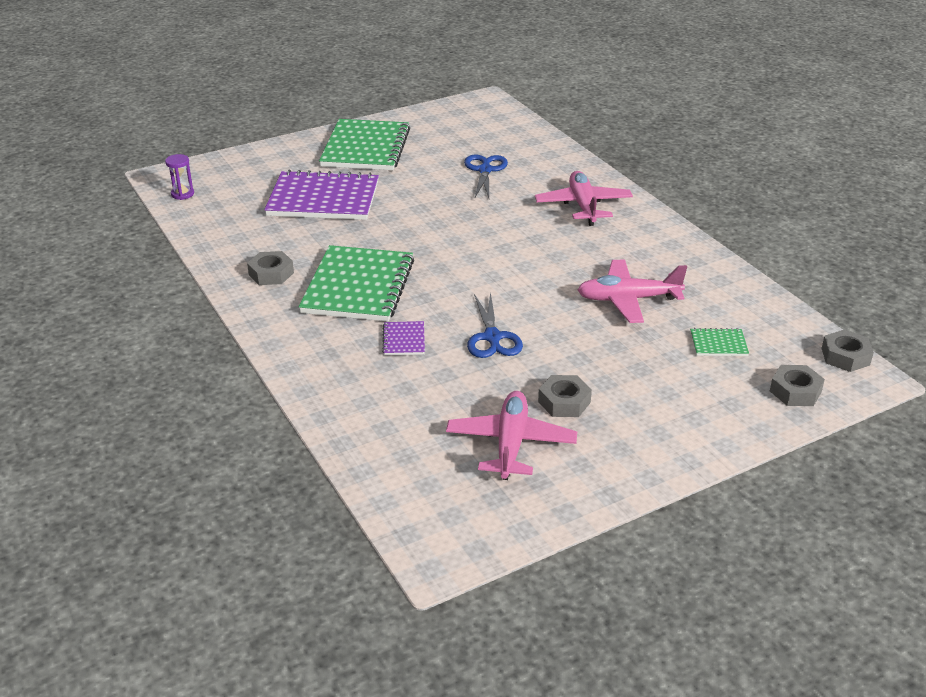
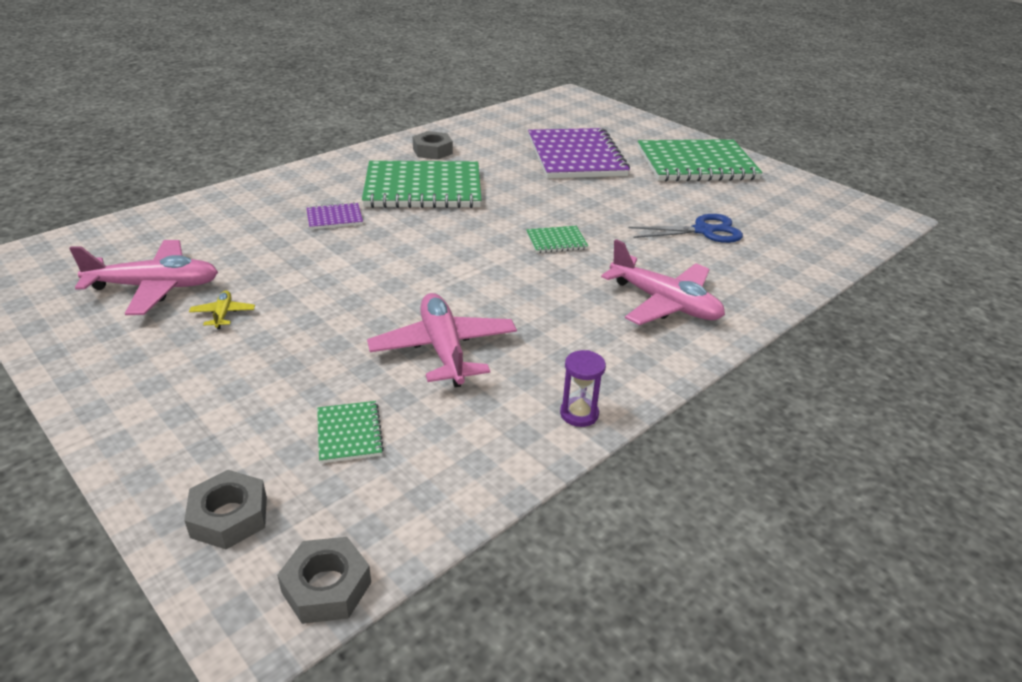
camera: 75 degrees right, 0 degrees up
purple hourglass [165,154,194,200] -> purple hourglass moved to [560,350,606,427]
blue scissors [467,292,523,358] -> none
pink plane [535,171,633,226] -> pink plane turned 60 degrees clockwise [601,239,725,325]
grey nut [538,375,592,417] -> yellow plane [189,291,255,329]
none -> green notebook [526,226,588,253]

